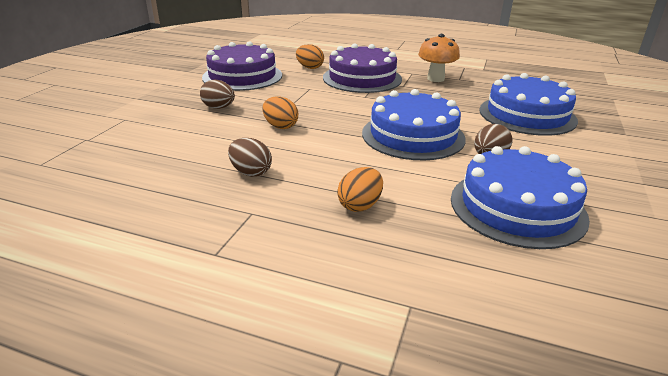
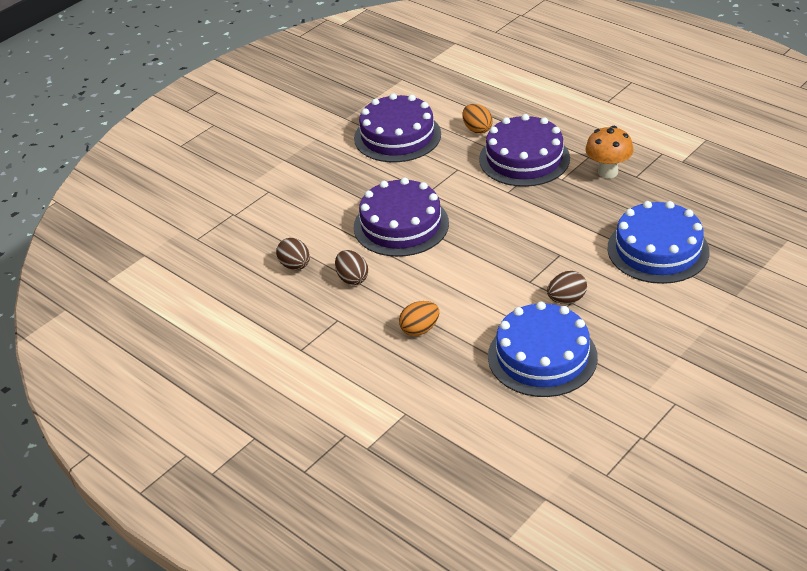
camera: 25 degrees right, 10 degrees up
brown egg [200,80,235,109] -> brown egg moved to [276,238,310,270]
orange egg [262,96,298,129] -> purple cake [354,177,449,257]
blue cake [362,89,466,160] -> none

